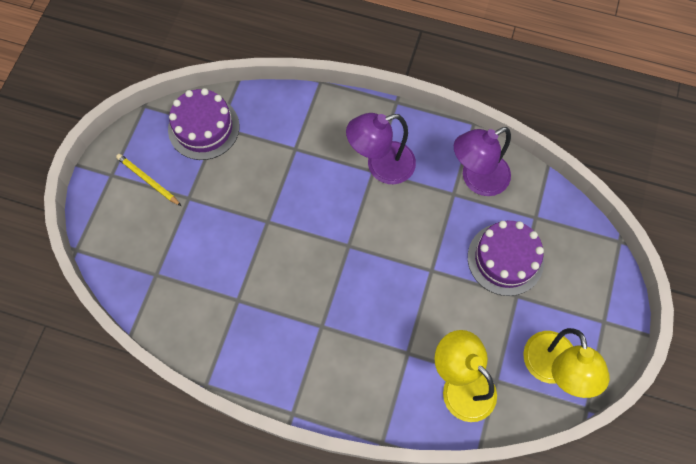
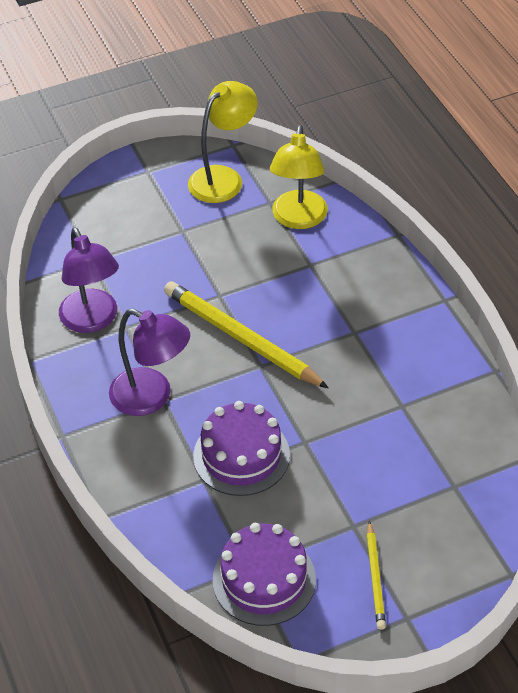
camera: 130 degrees left, 20 degrees down
purple lamp [454,127,511,196] -> purple lamp turned 45 degrees clockwise [59,227,119,333]
purple cake [468,221,544,296] -> purple cake moved to [193,401,290,496]
none -> yellow pencil [164,281,329,388]

